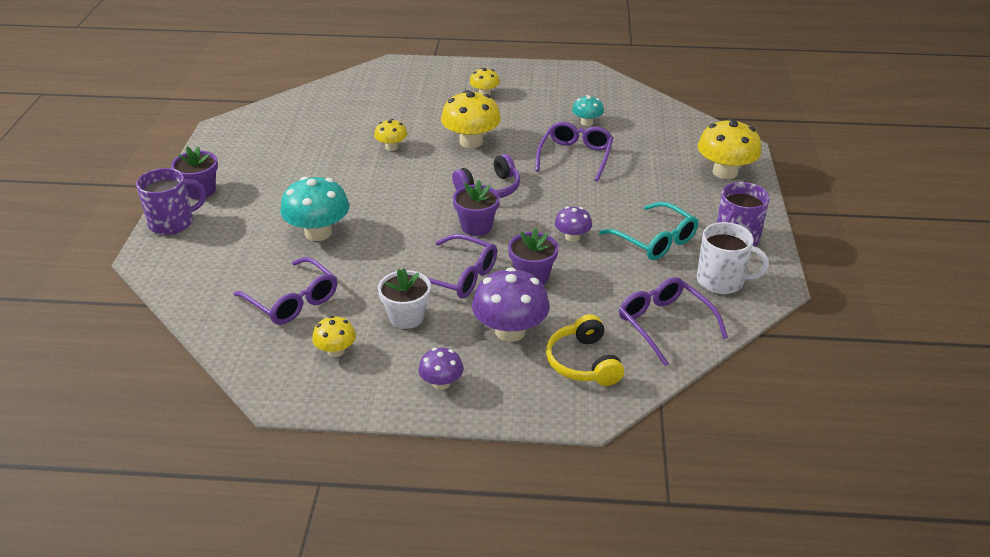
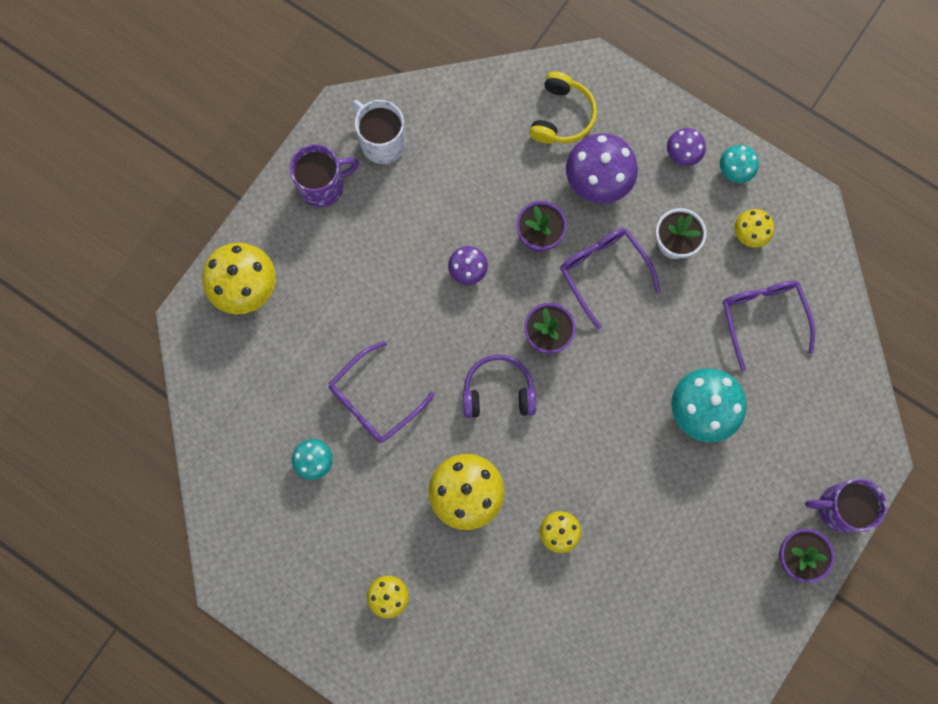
camera: 150 degrees left, 40 degrees up
turquoise glasses [599,202,699,260] -> none
purple glasses [619,277,728,366] -> none
none -> turquoise mushroom [720,145,759,183]

